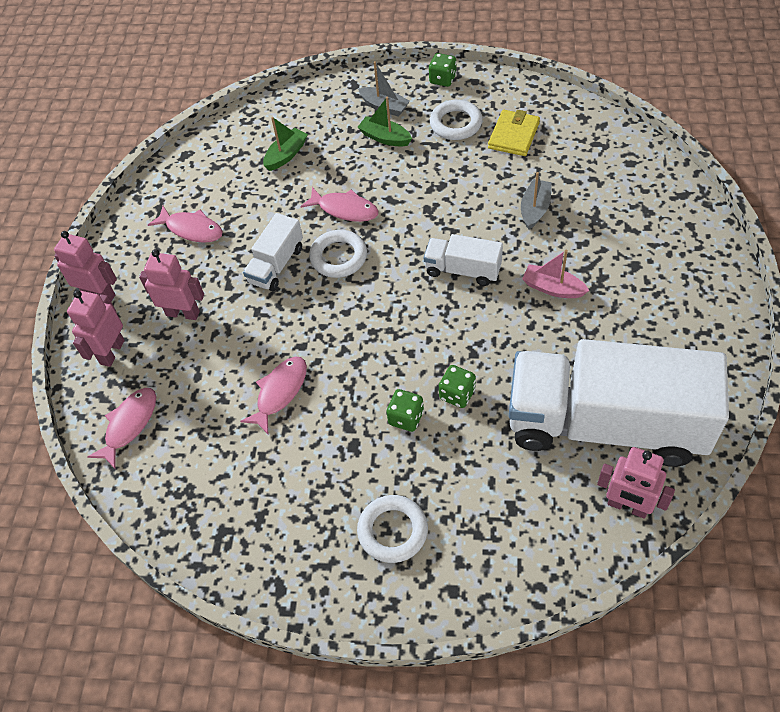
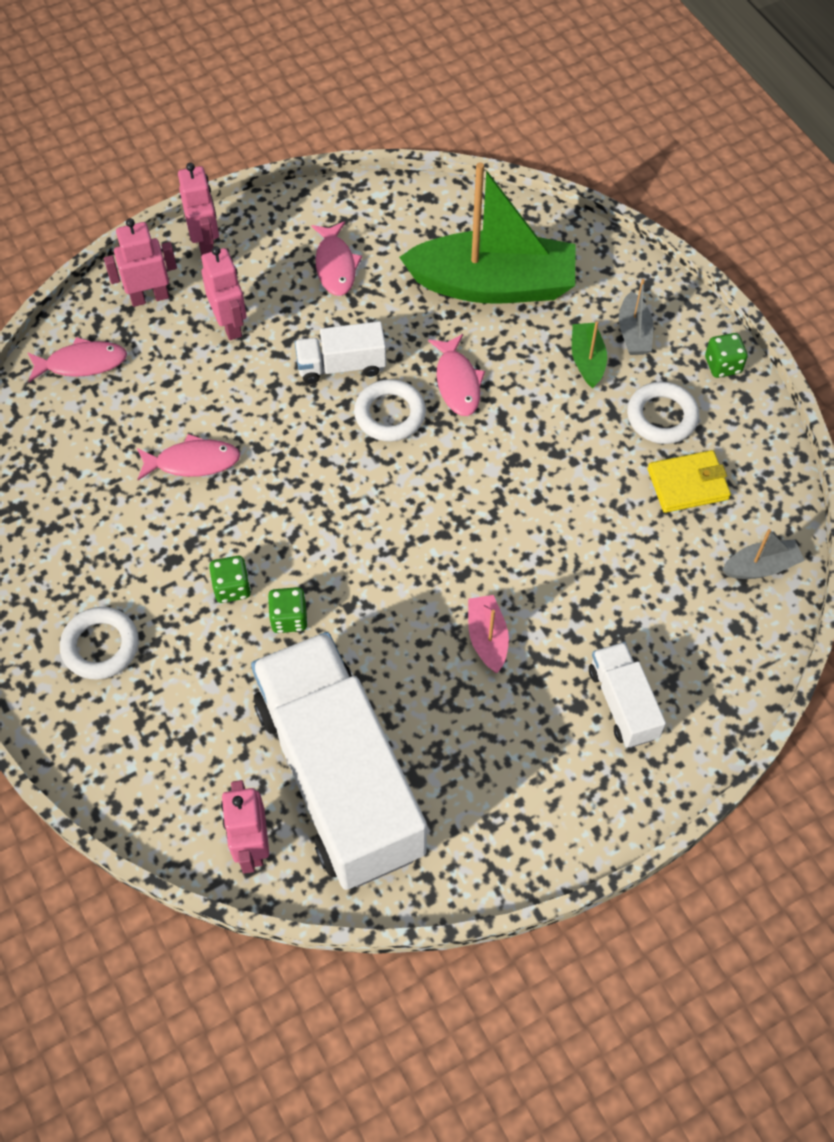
camera: 50 degrees right, 5 degrees up
green boat [263,117,308,171] -> green boat [399,162,575,303], size x2.34
white truck [424,234,503,286] -> white truck moved to [589,642,666,748]
grey boat [521,172,552,229] -> grey boat moved to [722,529,805,579]

